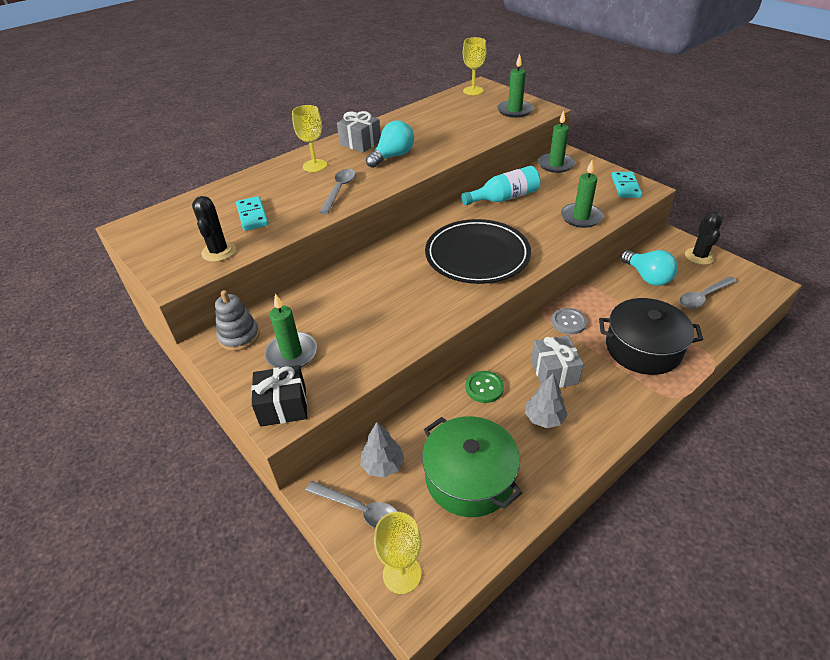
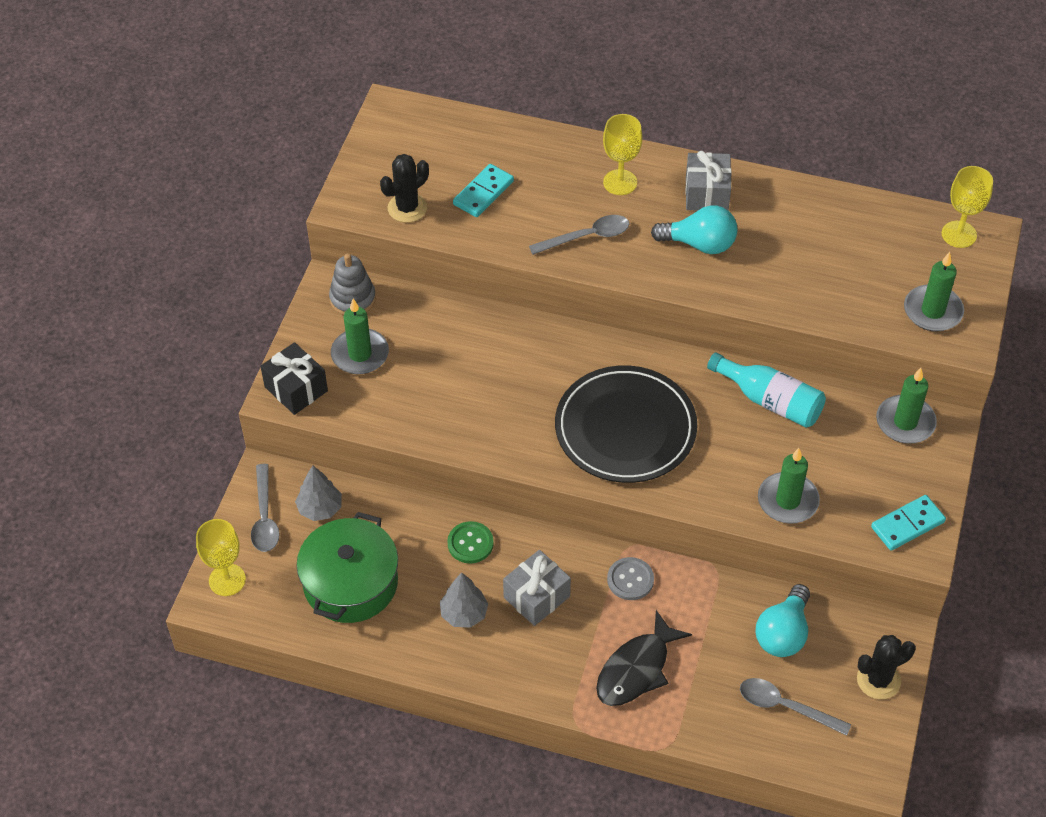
camera: 55 degrees right, 10 degrees up
black pot [599,298,703,375] -> black fish [596,610,692,706]

